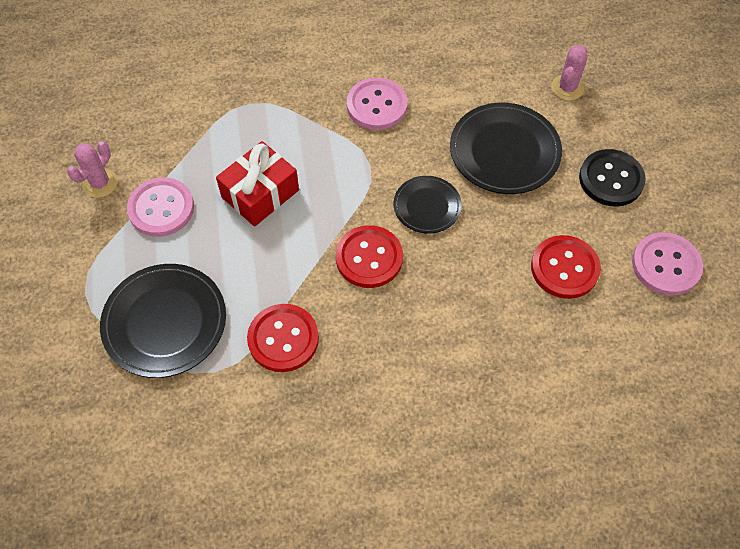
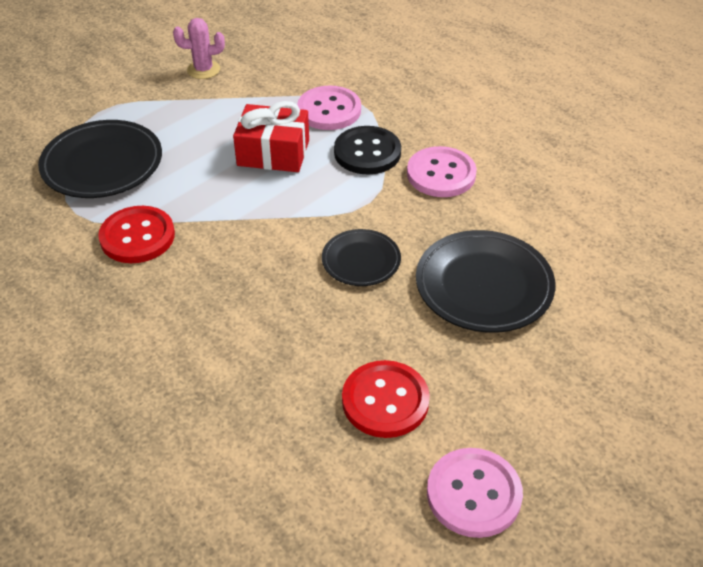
camera: 55 degrees right, 15 degrees down
pink button [127,177,194,237] -> pink button moved to [297,86,361,130]
red button [336,225,403,288] -> none
pink cactus [551,45,588,101] -> none
black button [579,149,646,206] -> black button moved to [334,126,401,175]

